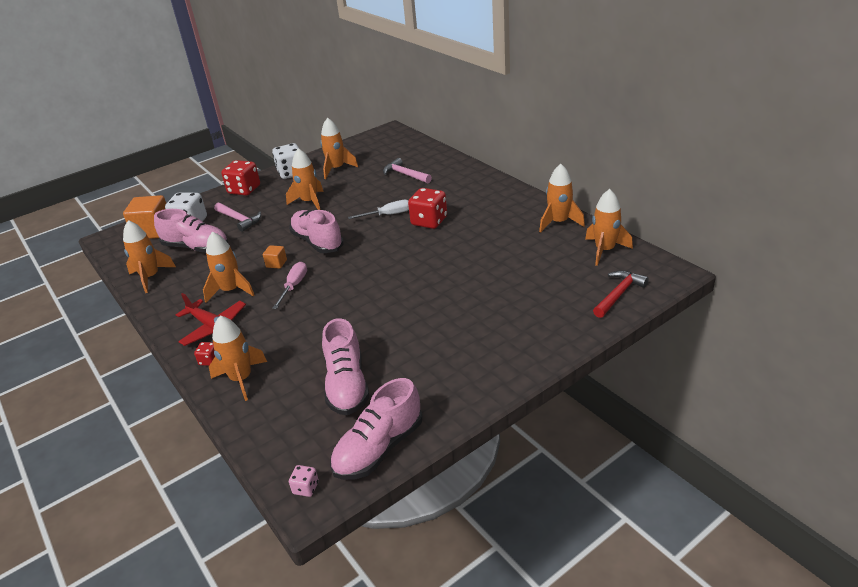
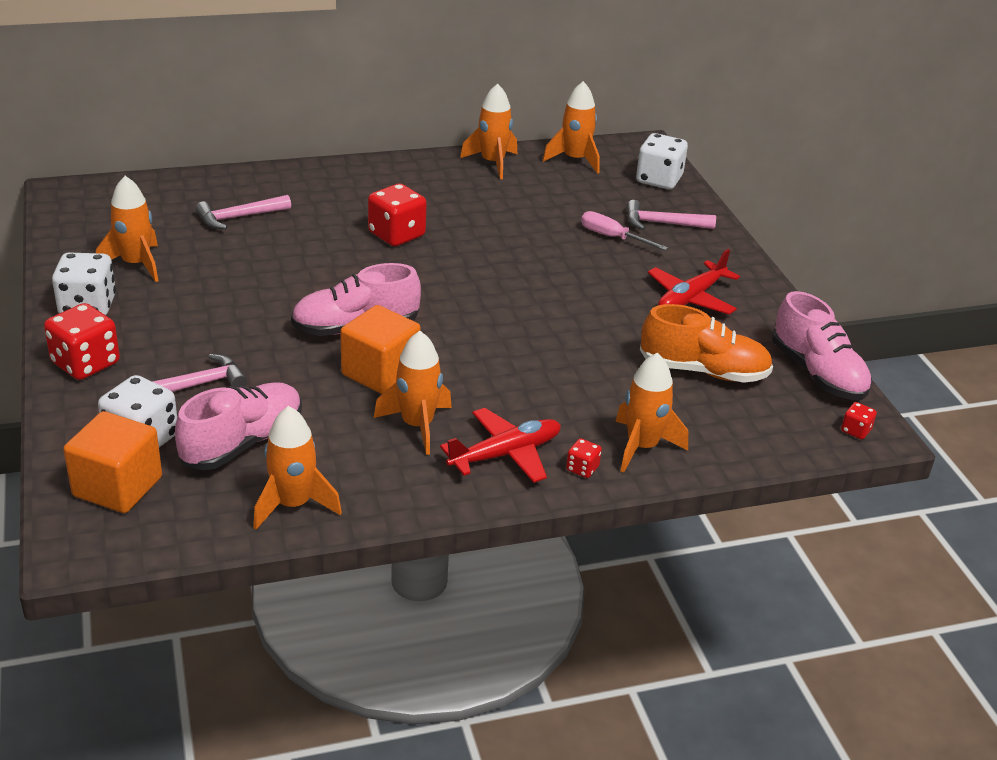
camera: 75 degrees left, 0 degrees up
orange cube [263,245,287,269] -> orange cube [340,305,421,394], size x2.11
pink screwdriver [272,262,307,309] -> pink screwdriver moved to [581,211,668,250]
orange rocket [286,148,324,210] -> none
pink dice [289,465,319,497] -> red dice [841,402,877,439]
pink shoe [322,318,369,415] -> orange shoe [640,304,773,383]
white screwdriver [348,200,409,219] -> none
red hammer [593,270,649,318] -> white dice [636,133,688,189]
none -> pink hammer [627,200,716,230]
none -> red plane [648,249,740,314]

